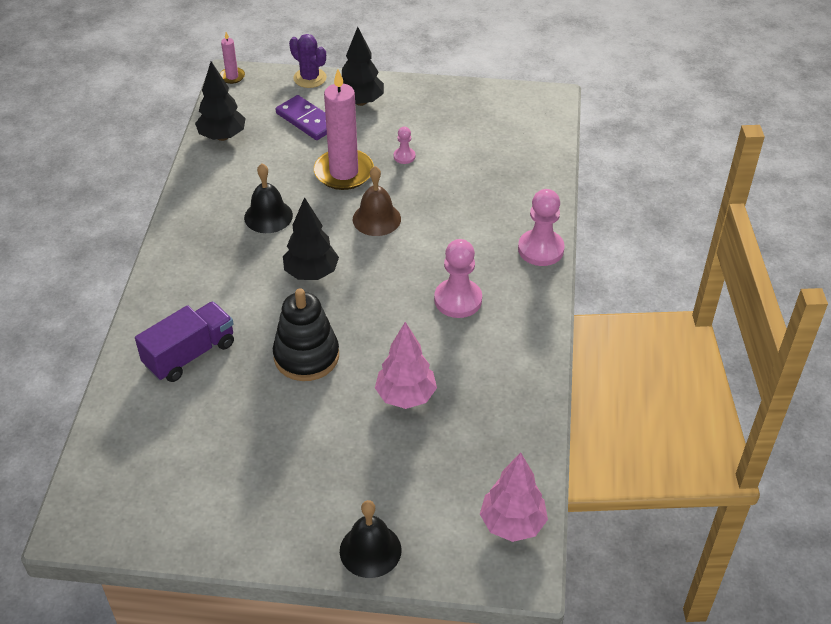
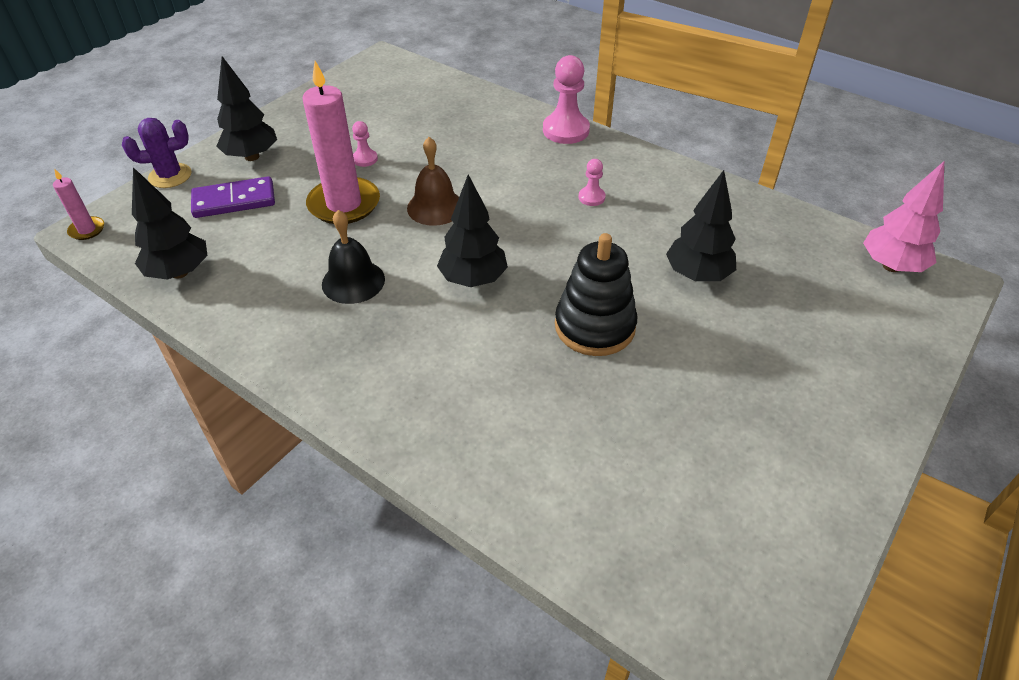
camera: 60 degrees left, 0 degrees up
purple truck [135,301,234,382] -> none
black bell [340,500,402,578] -> none
pink tree [375,322,437,409] -> black tree [666,170,736,281]
pink pawn [434,239,482,318] -> pink pawn [579,159,606,206], size x0.52

